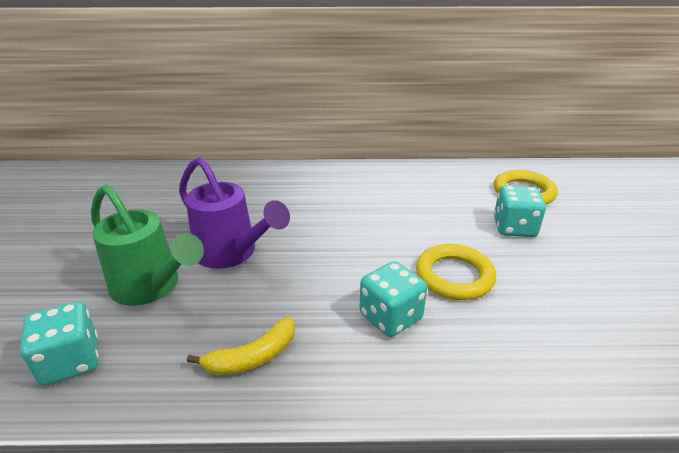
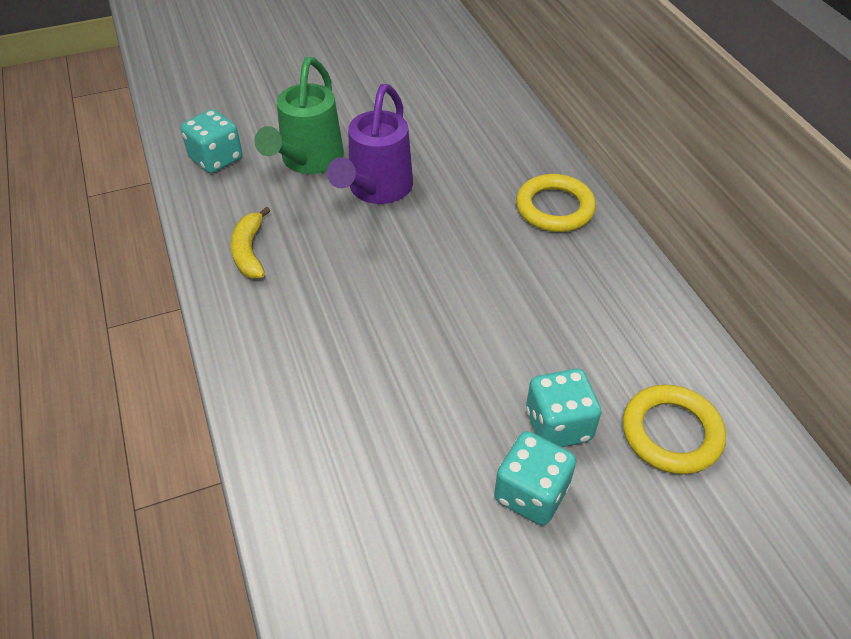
camera: 70 degrees right, 15 degrees up
yellow banana [187,317,295,376] -> yellow banana turned 45 degrees clockwise [230,207,270,279]
turquoise dice [360,261,427,337] -> turquoise dice moved to [494,431,576,526]
yellow ring [416,244,496,300] -> yellow ring moved to [516,174,596,232]

